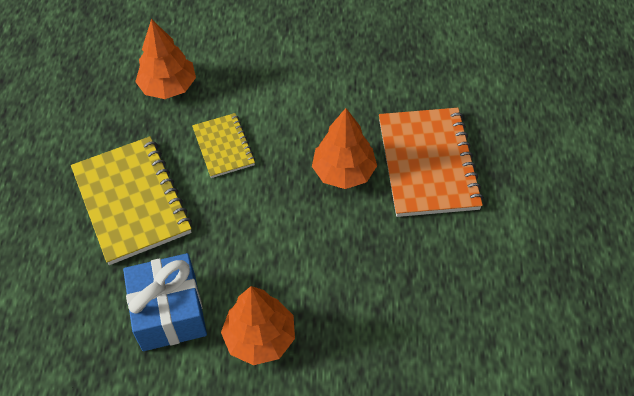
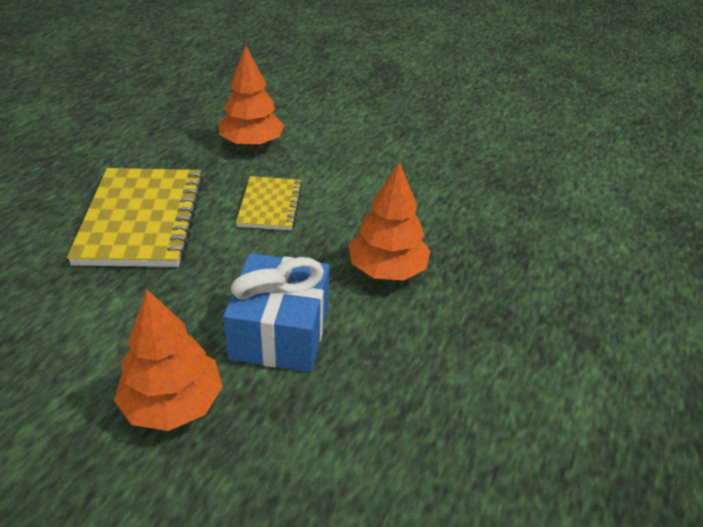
camera: 20 degrees right, 15 degrees down
blue gift [123,253,207,351] -> blue gift moved to [223,253,330,372]
orange notebook [379,108,484,217] -> none

